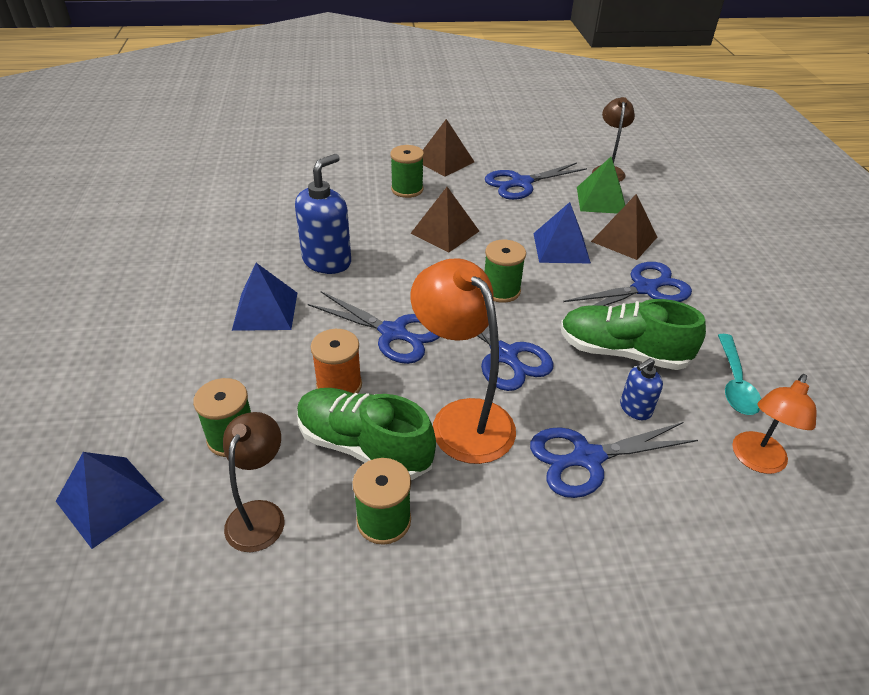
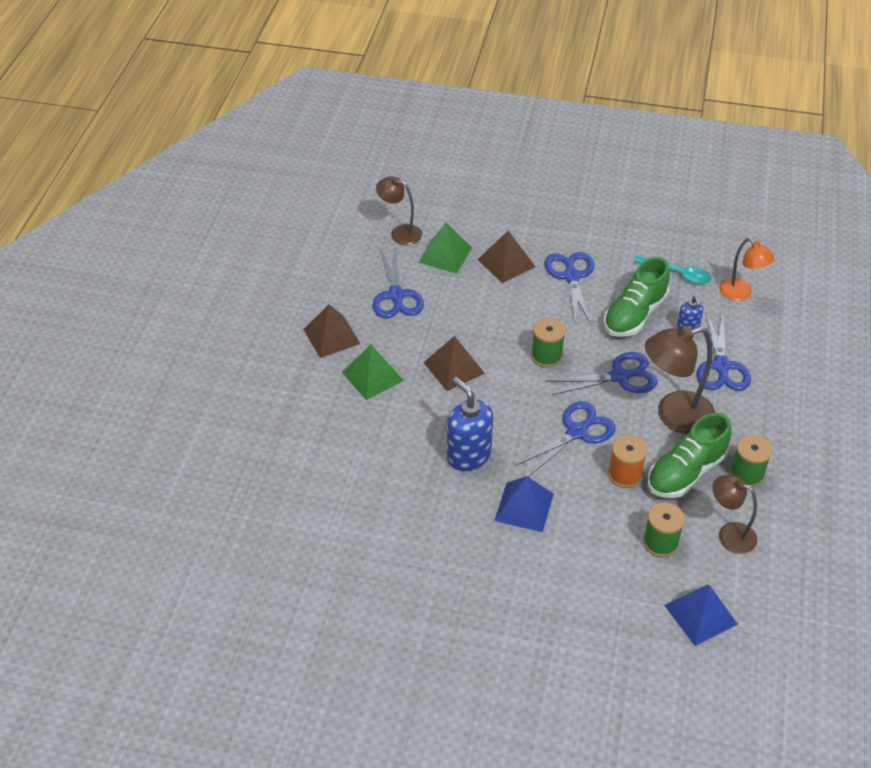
camera: 70 degrees left, 5 degrees up
green spool [390,145,424,198] -> green pyramid [342,345,404,400]
orange lamp [410,258,516,464] -> brown lamp [645,326,715,434]
blue pyramid [533,202,591,264] -> none

